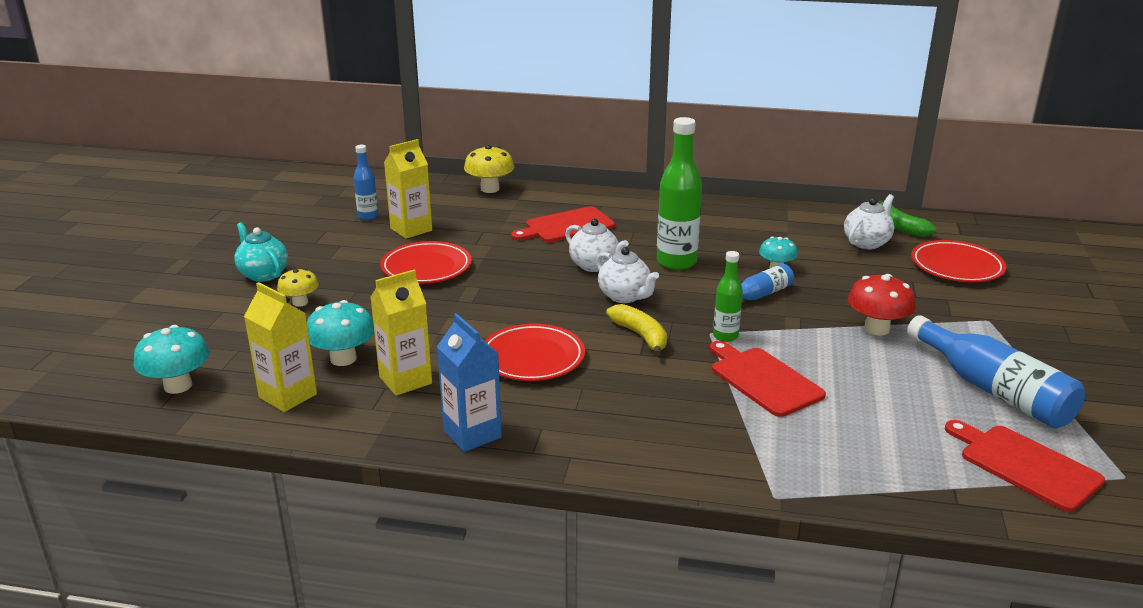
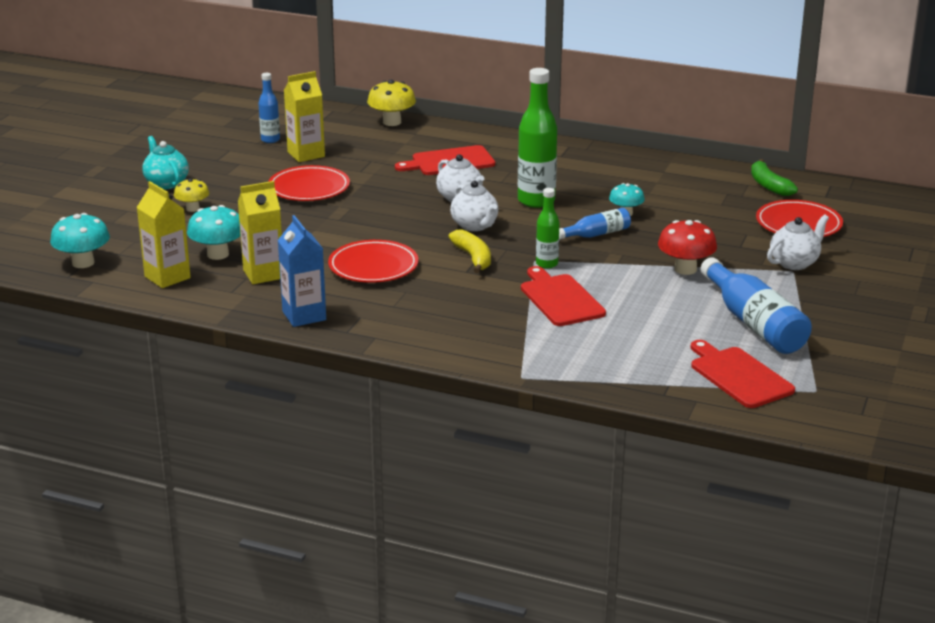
camera: 10 degrees right, 0 degrees up
white teapot [844,194,894,249] -> white teapot moved to [767,214,829,270]

